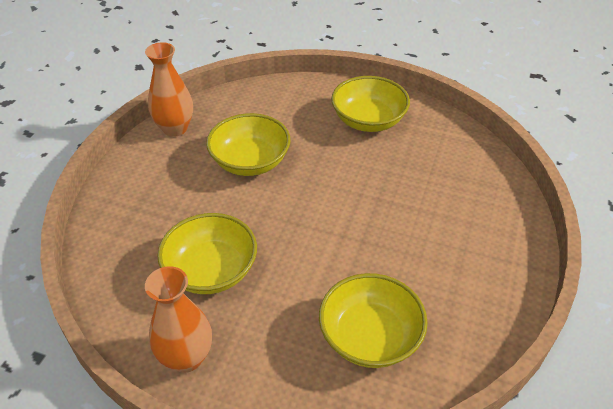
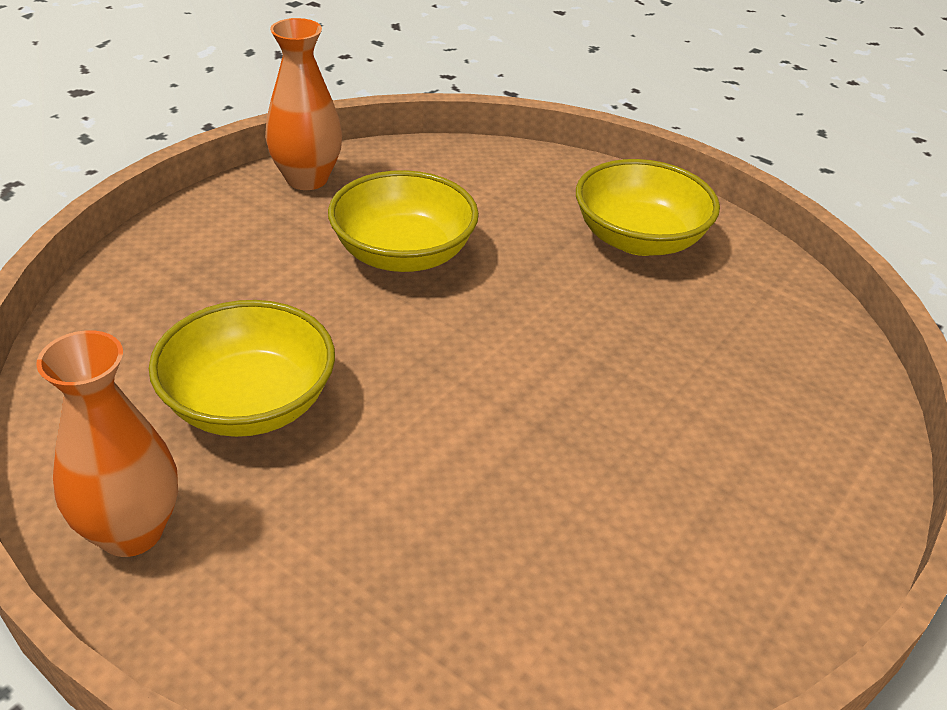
camera: 15 degrees right, 5 degrees down
yellow bowl [319,273,427,368] -> none

